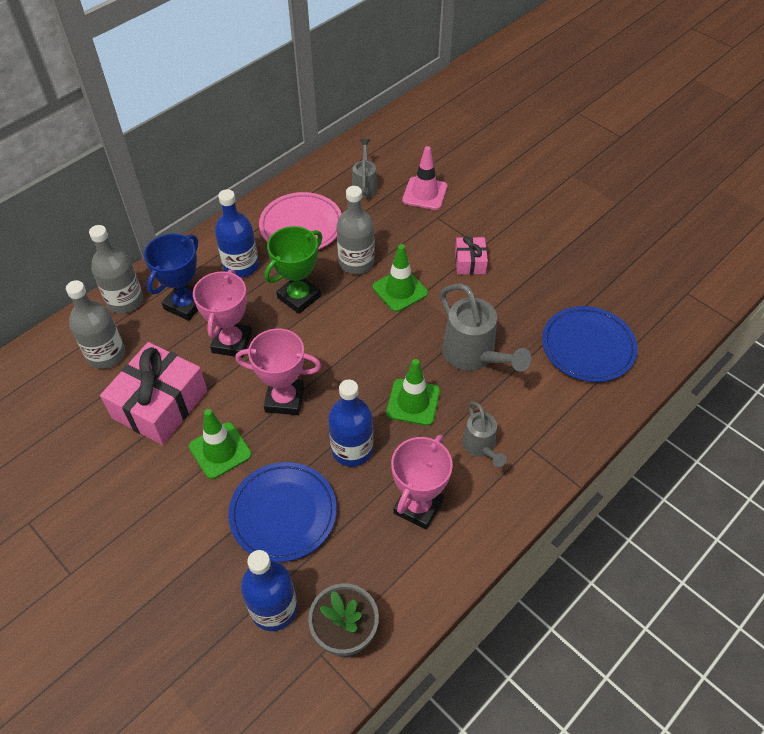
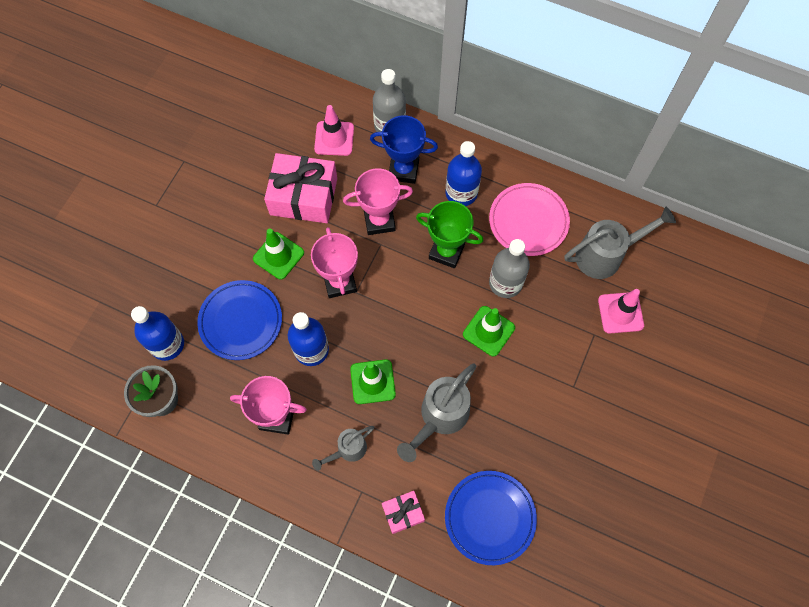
camera: 70 degrees right, 15 degrees up
grey bottle [66,280,125,369] -> pink traffic cone [314,105,354,156]
grey watering can [352,139,378,198] -> grey watering can [564,206,676,279], size x1.71
pink gift [455,236,488,275] -> pink gift moved to [382,491,425,534]

